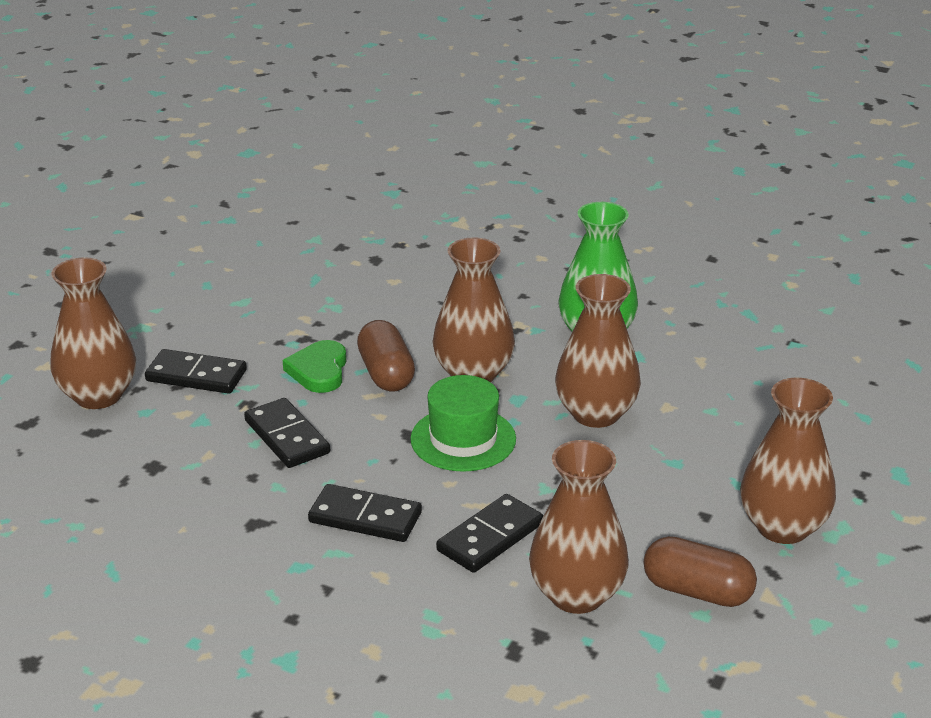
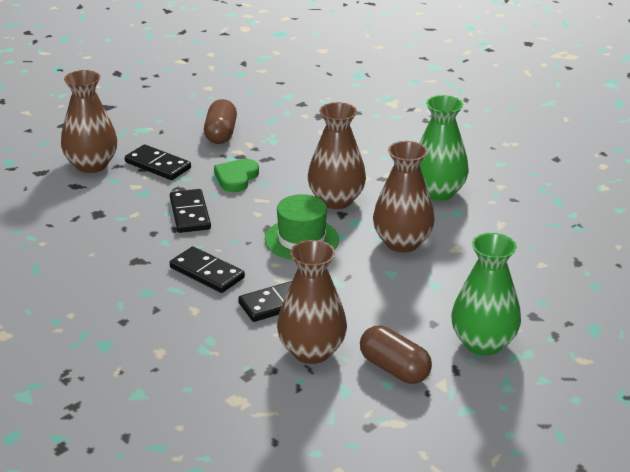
camera: 20 degrees right, 0 degrees up
brown capsule [357,320,415,392] -> brown capsule moved to [204,99,237,144]
brown vase [740,378,836,544] -> green vase [451,233,521,356]

